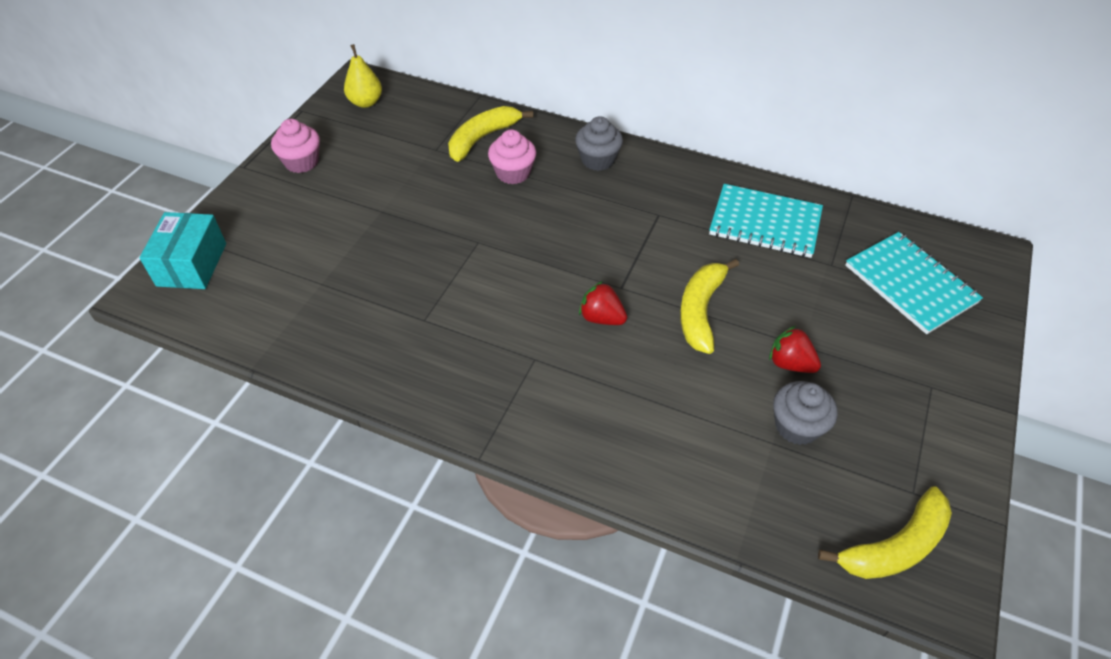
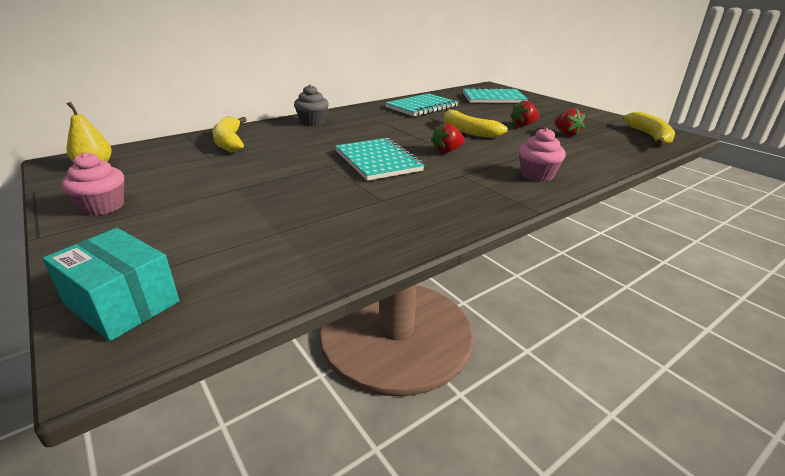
camera: 60 degrees left, 20 degrees down
pink cupcake [488,130,536,184] -> pink cupcake moved to [518,128,566,182]
grey cupcake [773,381,838,445] -> red strawberry [554,108,585,136]
none -> turquoise notebook [335,138,425,181]

